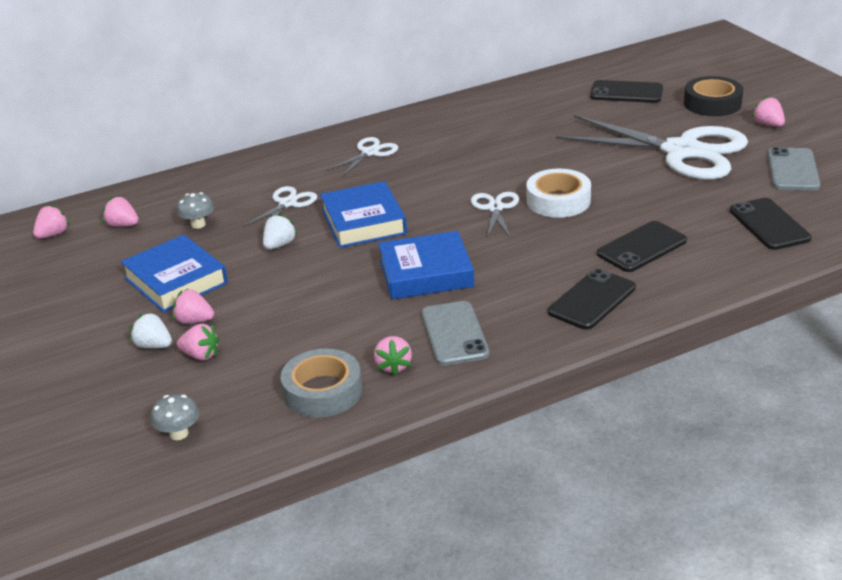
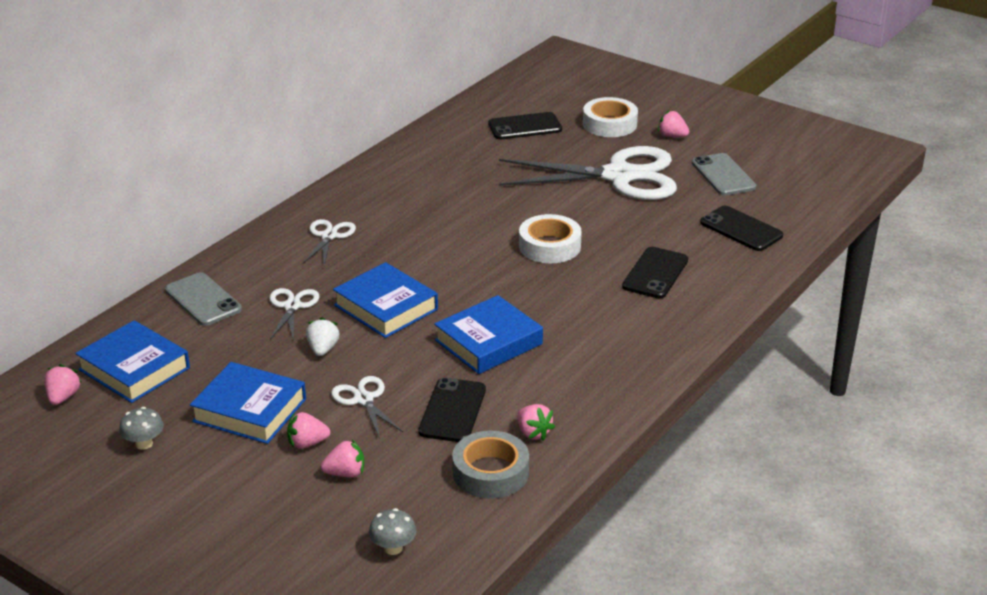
camera: 30 degrees left, 0 degrees up
pink strawberry [103,197,139,227] -> blue book [75,320,190,403]
white strawberry [130,312,172,349] -> none
grey mushroom [177,192,214,229] -> grey mushroom moved to [119,407,164,450]
grey phone [421,301,489,366] -> grey phone moved to [165,272,242,326]
white scissors [471,192,519,238] -> white scissors moved to [331,376,403,439]
black phone [548,269,636,330] -> black phone moved to [418,377,486,442]
black tape [684,76,743,116] -> white tape [583,97,638,137]

